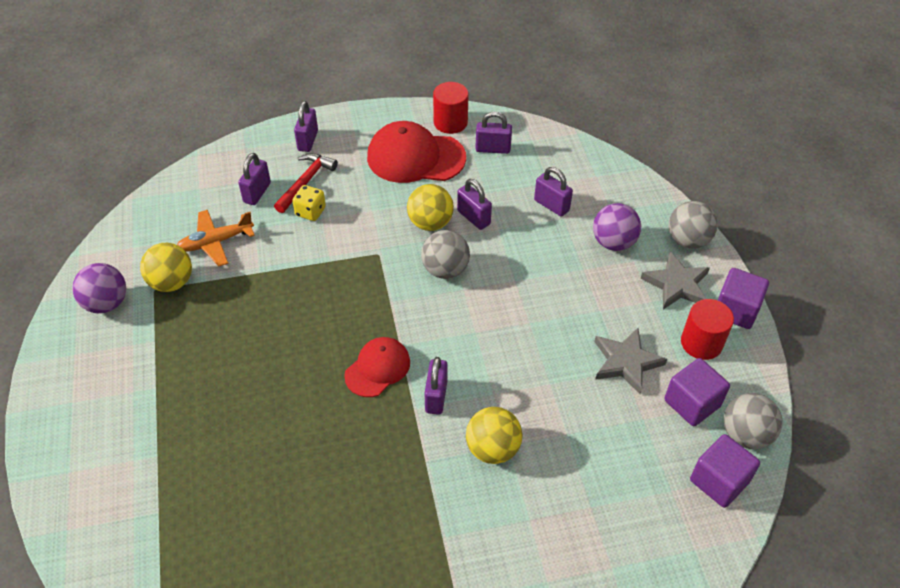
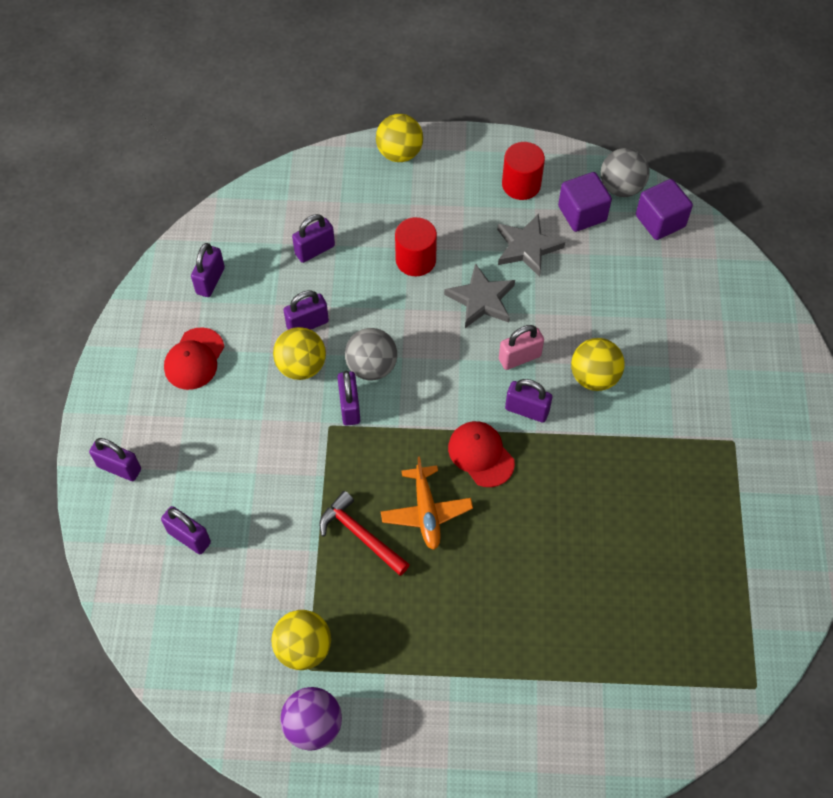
camera: 75 degrees left, 10 degrees up
orange plane [177,210,255,266] -> orange plane moved to [381,456,473,550]
red hammer [274,153,338,213] -> red hammer moved to [319,491,410,576]
yellow dice [292,185,326,221] -> none
red cap [367,121,466,183] -> red cap [164,328,224,390], size x0.60
red cylinder [433,82,469,134] -> red cylinder moved to [395,217,437,276]
purple ball [593,203,641,251] -> none
grey star [640,251,710,309] -> grey star moved to [444,263,515,328]
grey ball [669,201,718,249] -> yellow ball [376,114,423,162]
purple cube [718,268,769,329] -> none
none -> purple padlock [337,371,360,425]
none -> pink padlock [499,325,544,370]

